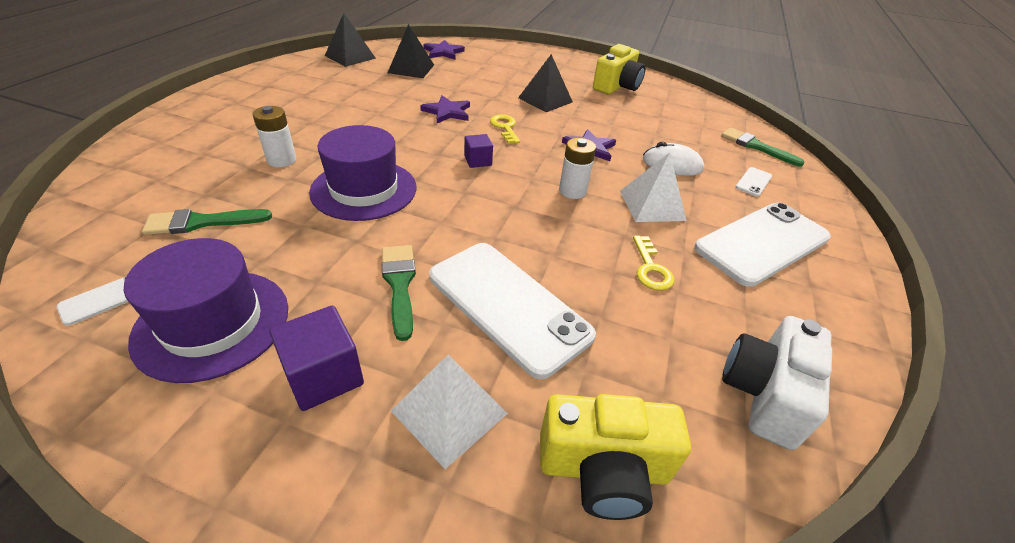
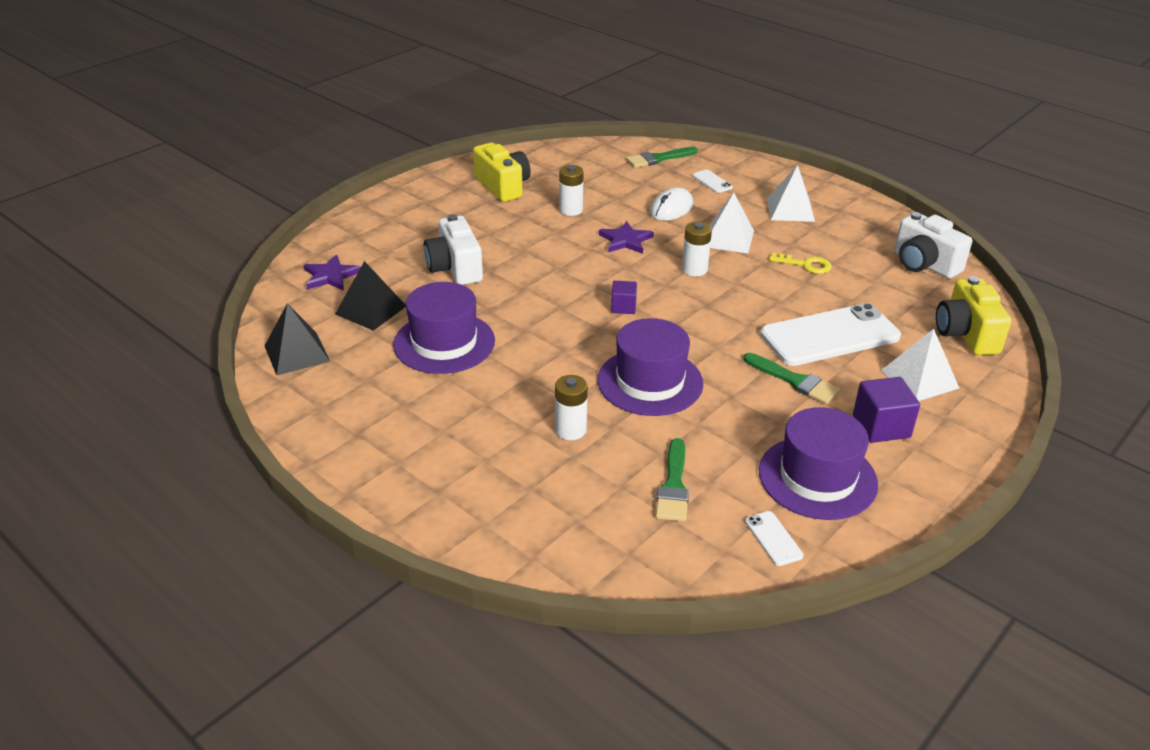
camera: 65 degrees left, 5 degrees down
green brush [382,245,416,341] -> green brush turned 150 degrees counterclockwise [743,353,840,404]
purple star [420,95,470,123] -> none
yellow key [490,114,520,144] -> none
black pyramid [518,54,573,112] -> none
yellow camera [540,394,691,520] -> yellow camera turned 150 degrees clockwise [936,276,1012,355]
white phone [694,202,831,287] -> white pyramid [767,165,815,222]
none -> purple hat [393,282,495,374]
none -> white camera [424,214,483,285]
none -> white battery [559,165,584,216]

